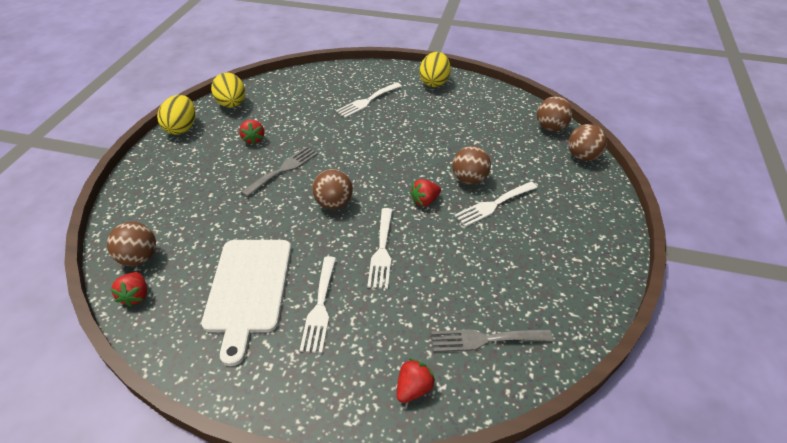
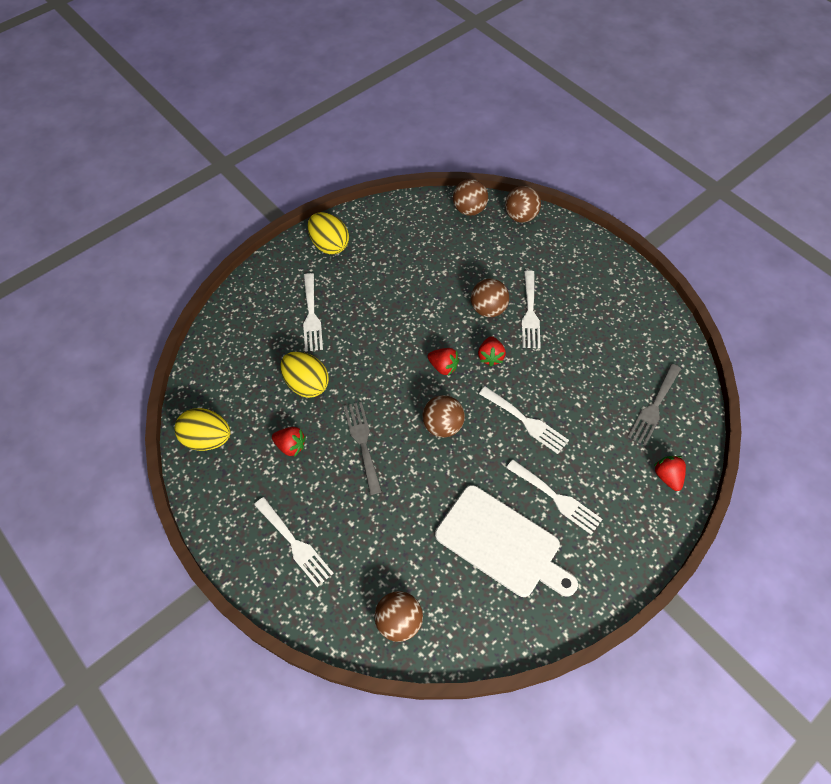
camera: 55 degrees left, 15 degrees up
red strawberry [111,272,147,307] -> red strawberry moved to [428,348,459,376]
yellow egg [157,95,195,135] -> yellow egg moved to [281,352,329,398]
none -> white fork [254,497,333,587]

